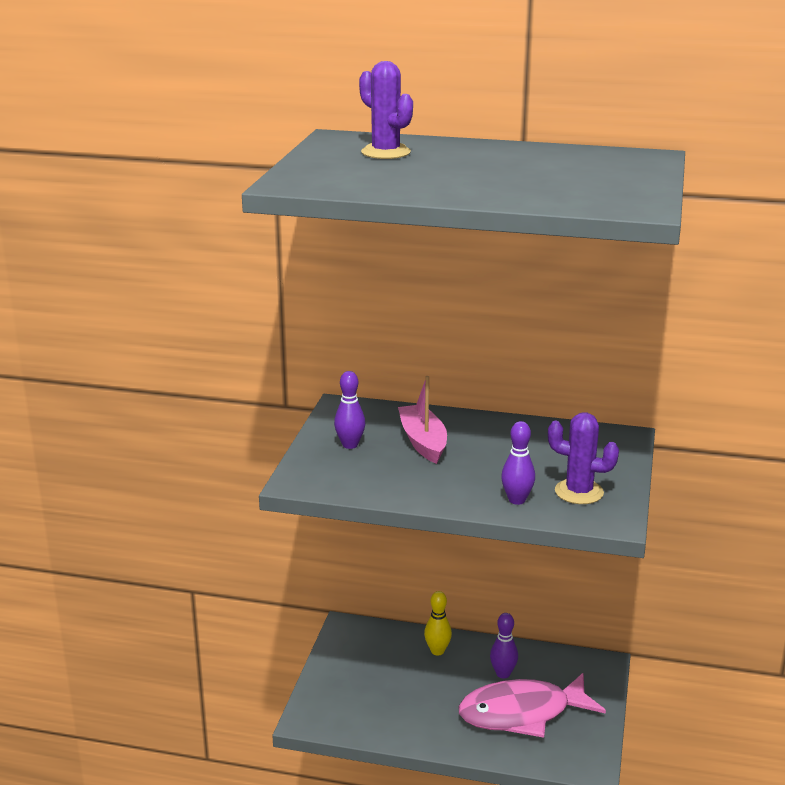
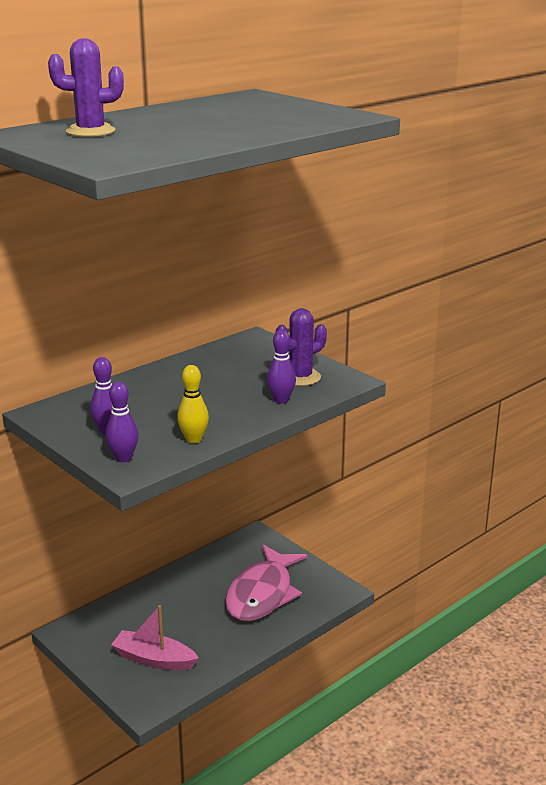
camera: 55 degrees left, 0 degrees up
pink boat [398,376,447,464] -> pink boat moved to [111,605,199,670]
yellow bowling pin [424,591,452,656] -> yellow bowling pin moved to [177,365,209,444]
purple bowling pin [490,613,518,679] -> purple bowling pin moved to [106,382,138,462]

